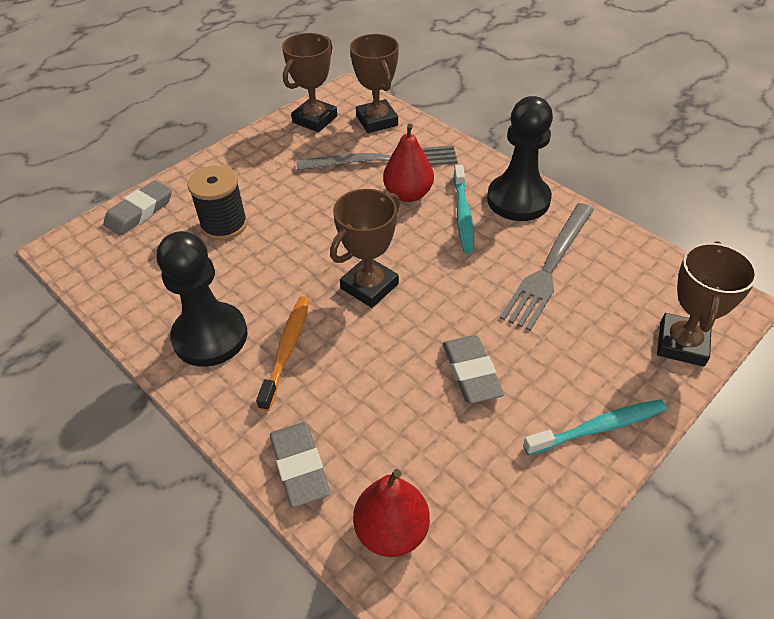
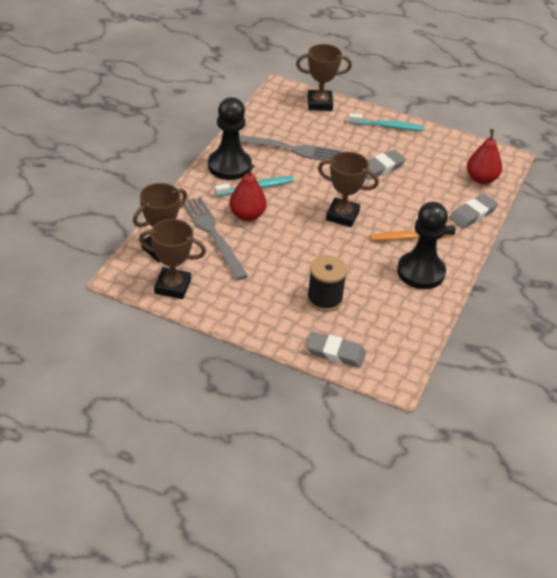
camera: 115 degrees left, 5 degrees down
turquoise toothbrush [523,399,667,455] -> turquoise toothbrush turned 135 degrees clockwise [348,113,424,131]

